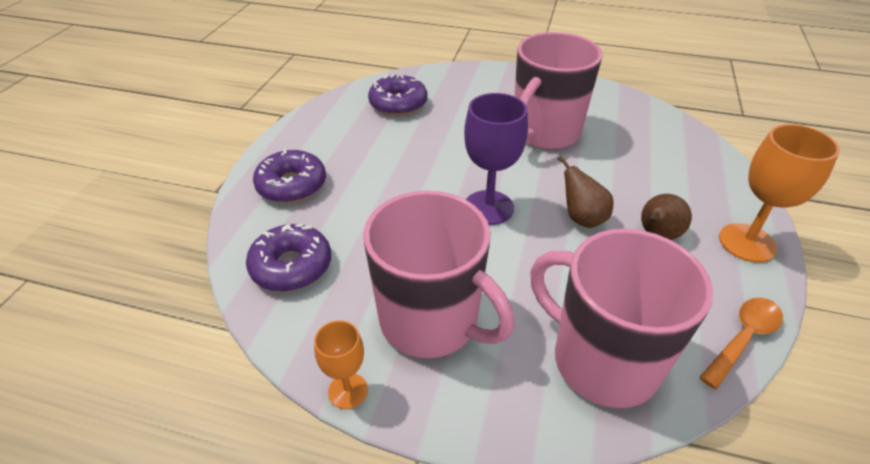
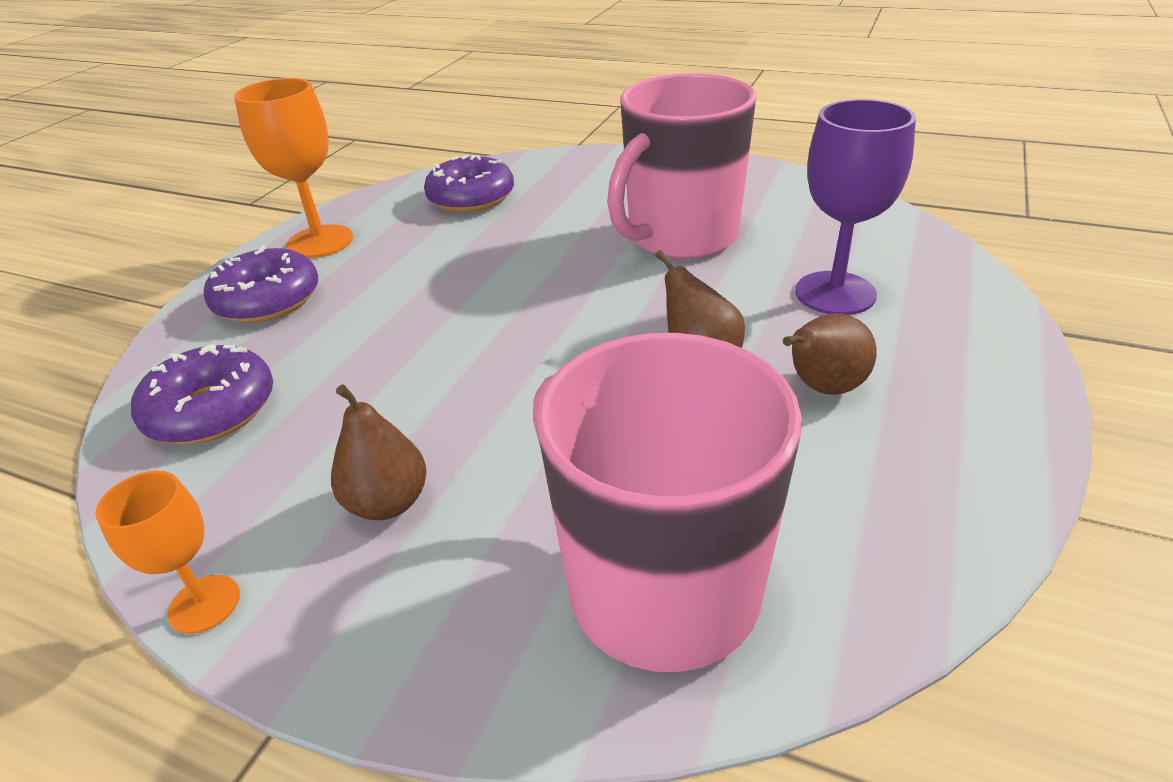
camera: 10 degrees right, 5 degrees down
pink mug [364,191,514,358] -> brown pear [331,384,427,520]
purple goblet [464,93,528,225] -> purple goblet moved to [795,99,916,315]
orange spoon [699,298,783,389] -> none
orange goblet [719,124,840,263] -> orange goblet moved to [234,78,353,258]

